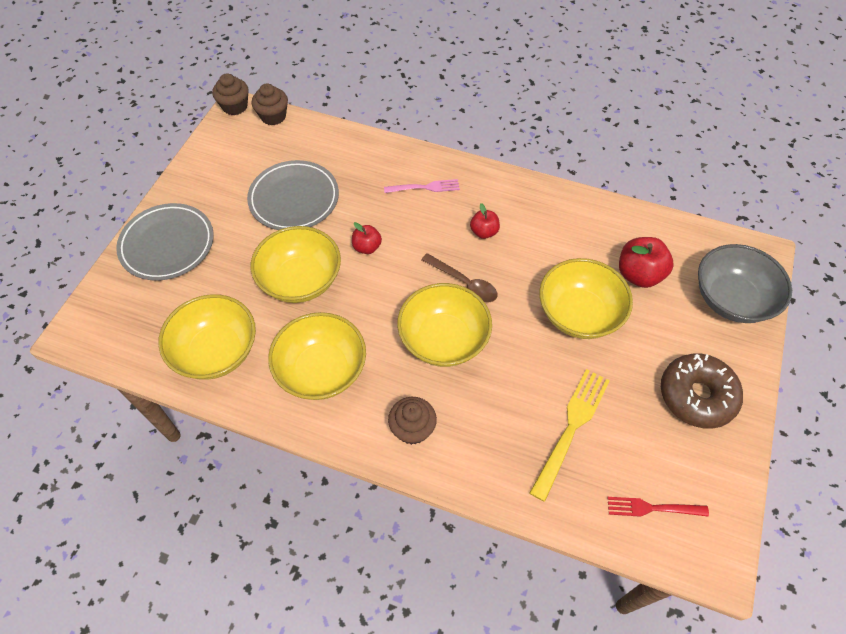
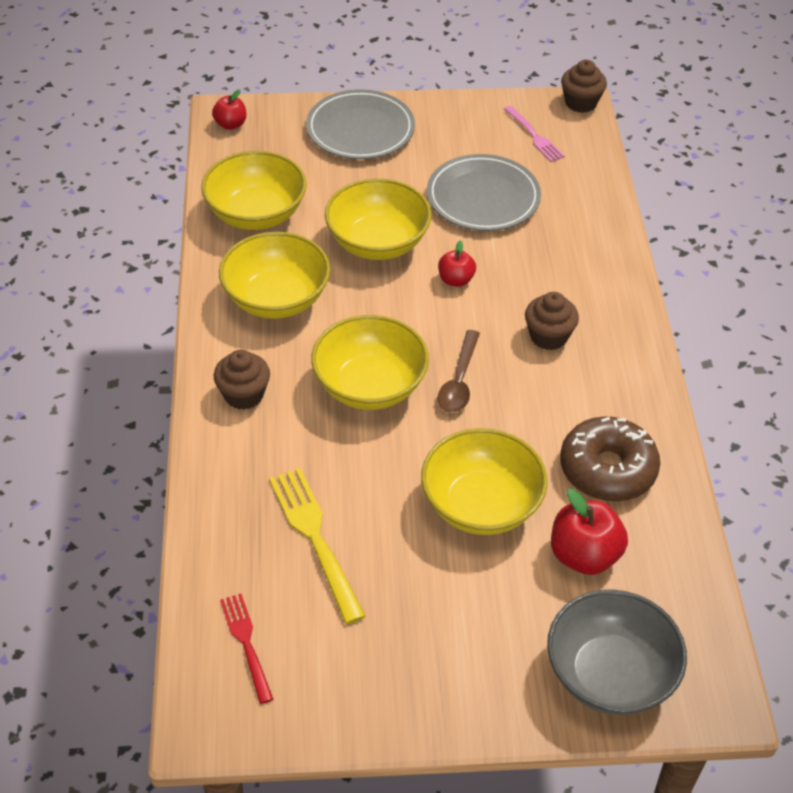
camera: 65 degrees right, 10 degrees down
brown cupcake [252,83,288,125] -> brown cupcake moved to [525,292,579,350]
pink fork [384,179,460,193] -> pink fork moved to [504,106,565,162]
red apple [470,203,500,239] -> red apple moved to [212,90,246,130]
yellow fork [530,369,610,502] -> yellow fork turned 120 degrees counterclockwise [269,468,366,624]
brown donut [661,354,743,429] -> brown donut moved to [560,416,660,502]

